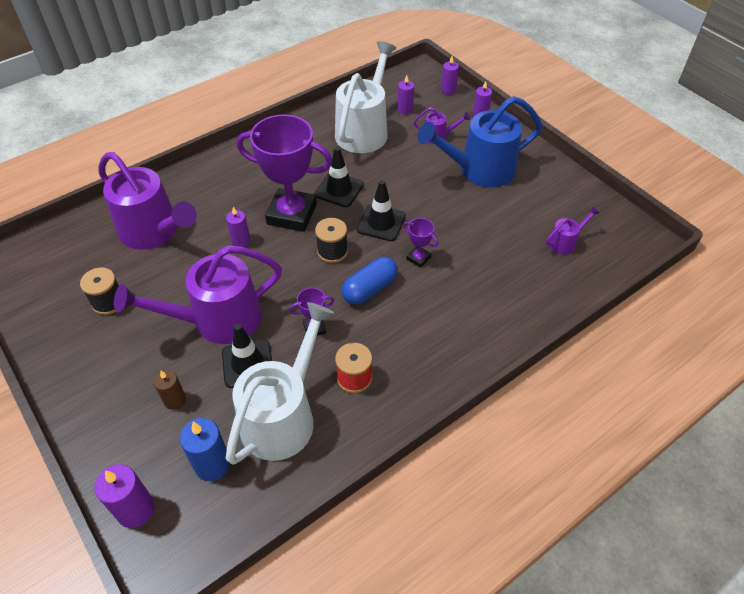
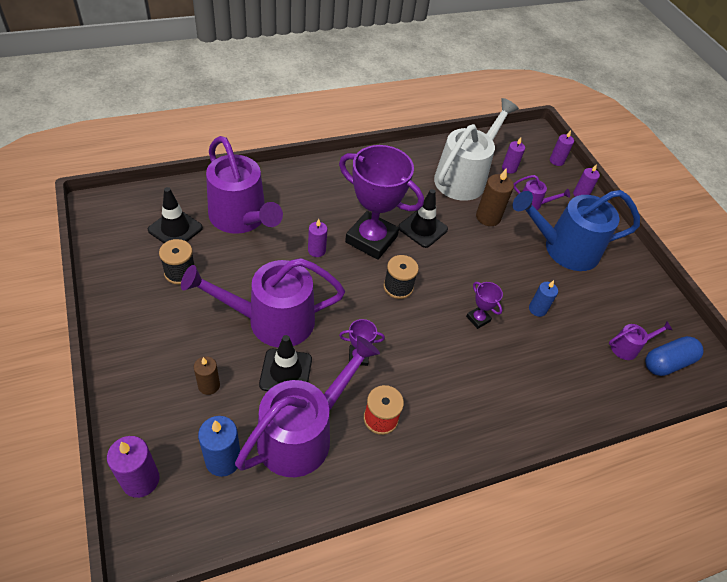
camera: 10 degrees right, 0 degrees up
white watering can [226,302,334,465] -> purple watering can [235,336,380,477]
blue capsule [342,257,398,305] -> blue capsule moved to [645,336,704,376]
black traffic cone [357,180,406,241] -> black traffic cone moved to [148,187,203,243]
none -> brown candle [476,168,514,226]
none -> blue candle [529,280,558,317]

